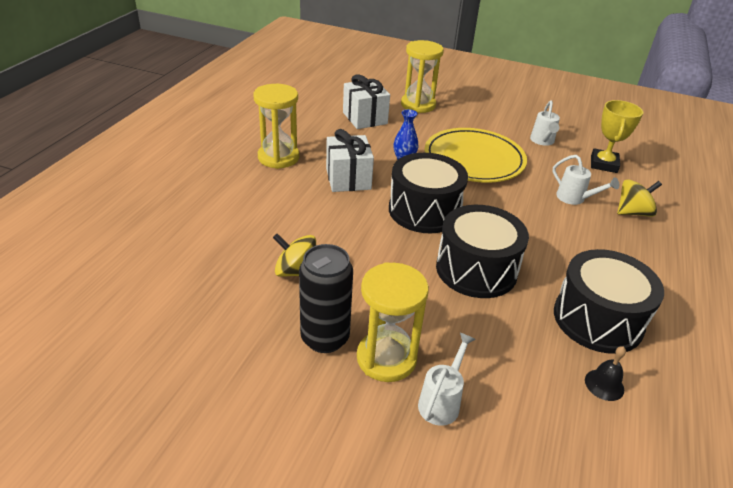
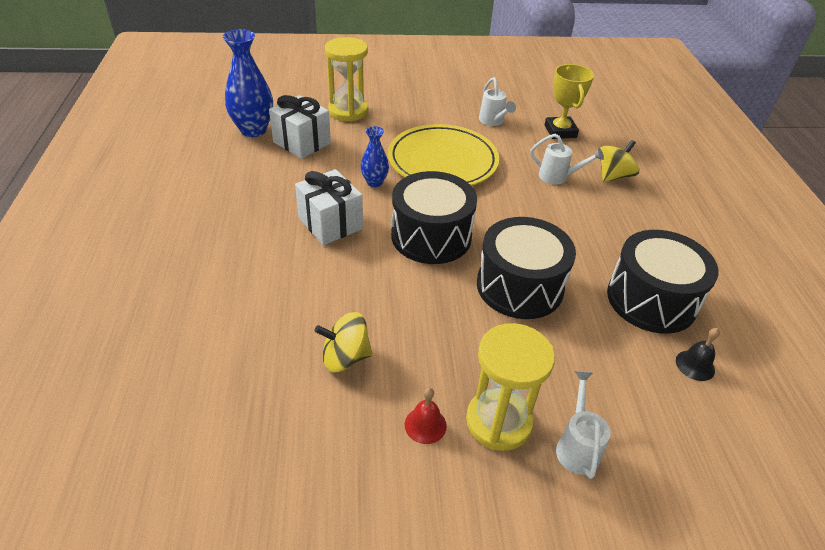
camera: 25 degrees left, 5 degrees up
yellow hourglass [253,84,299,169] -> none
black can [299,244,353,353] -> red bell [405,388,447,444]
none -> blue vase [223,29,273,137]

